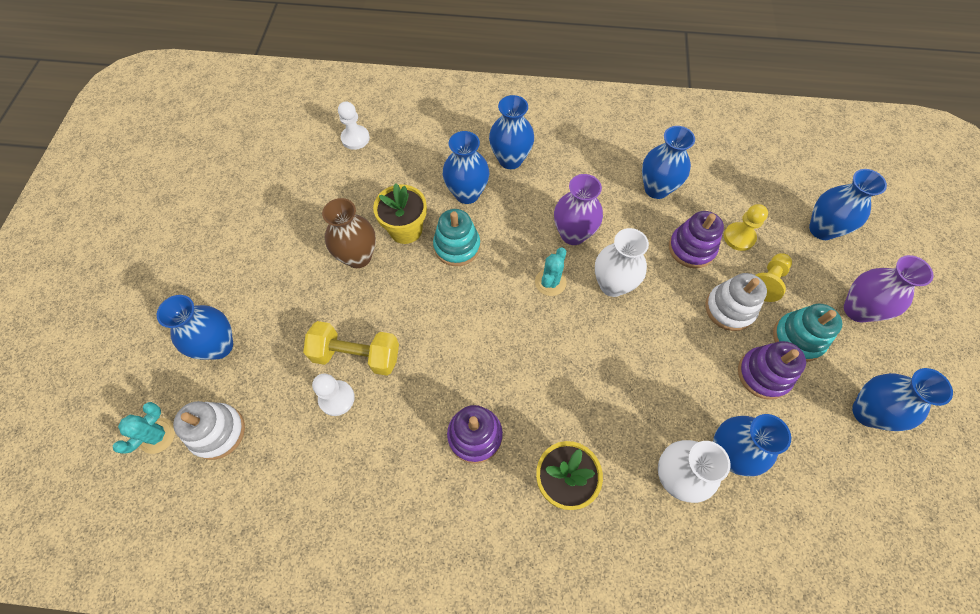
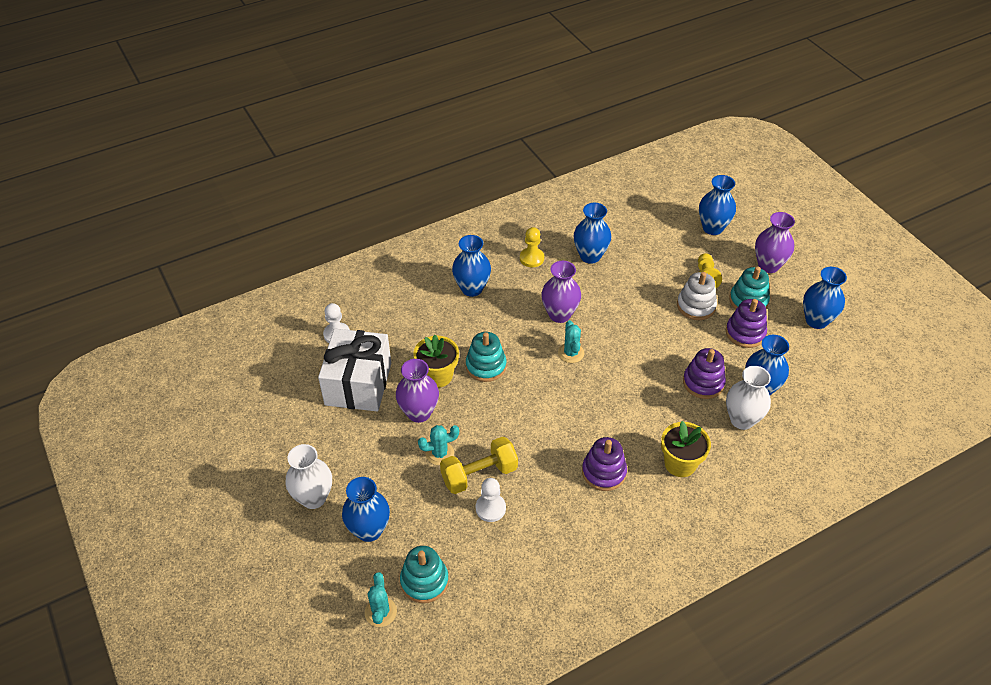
camera: 35 degrees left, 15 degrees down
white stacking toy [173,401,245,460] -> turquoise stacking toy [400,546,449,603]
brown vase [322,198,376,268] -> purple vase [396,359,439,423]
blue vase [443,131,489,204] -> none
white vase [595,228,649,297] -> white vase moved to [285,444,332,509]
purple stacking toy [669,211,724,268] -> purple stacking toy moved to [683,348,726,399]
yellow pawn [724,204,768,251] -> yellow pawn moved to [520,227,544,267]
none -> white gift [318,329,391,411]
none -> turquoise cactus [418,425,459,465]

